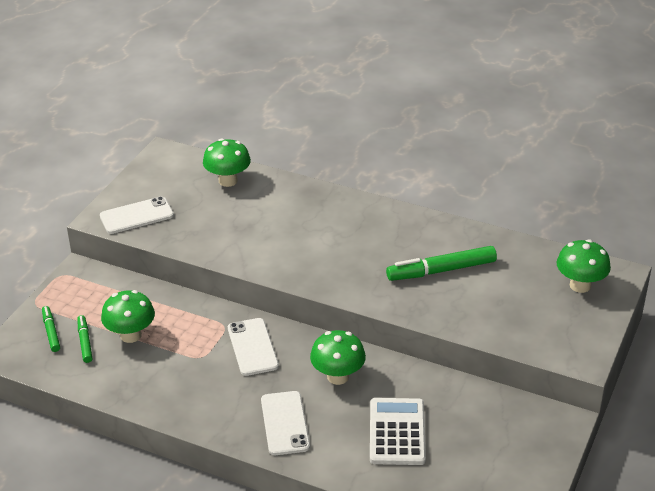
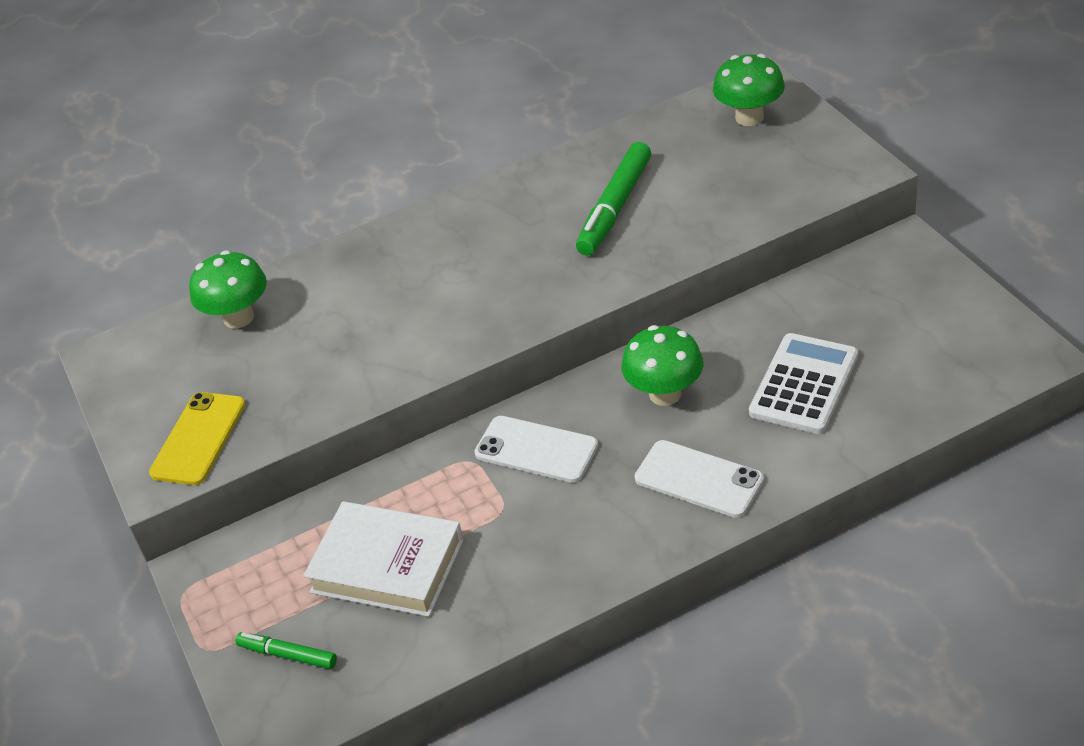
camera: 45 degrees left, 5 degrees up
green marker [77,315,92,363] -> none
white phone [100,196,174,234] -> yellow phone [149,392,245,485]
green mushroom [101,290,155,343] -> white book [303,501,464,617]
white calculator [370,398,426,465] -> white calculator turned 75 degrees clockwise [749,333,858,434]

